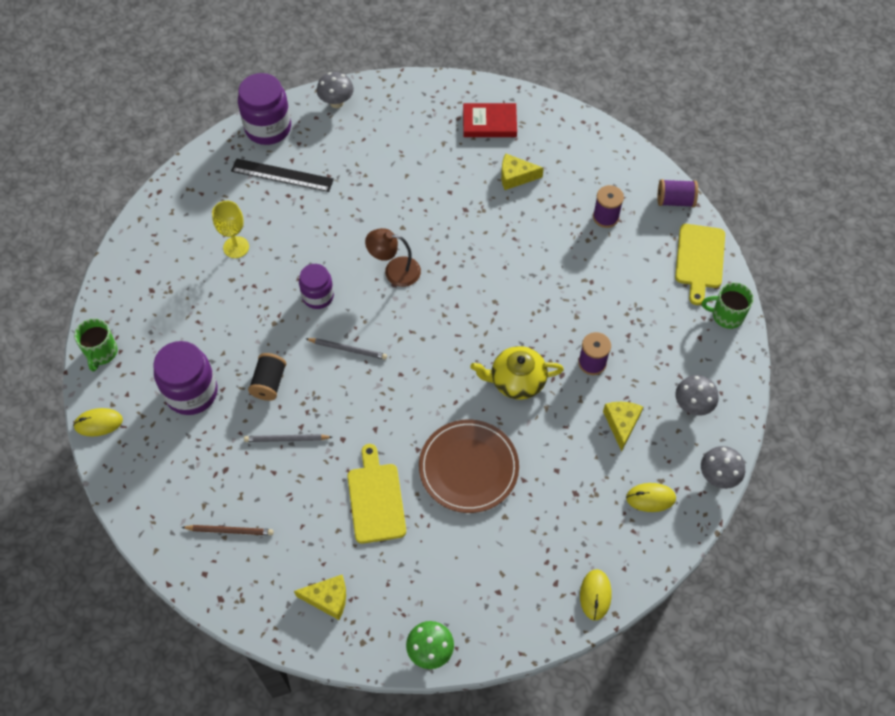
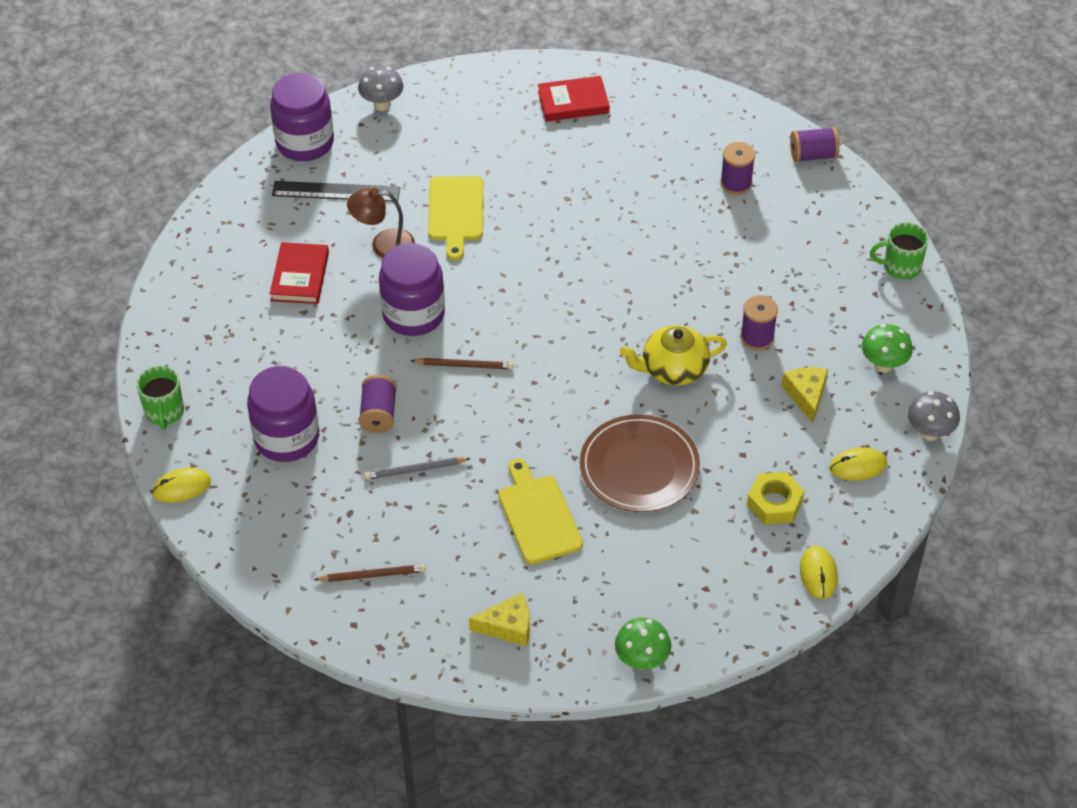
camera: 10 degrees left, 10 degrees down
yellow goblet [212,201,249,258] -> red book [270,242,329,304]
black spool [248,353,286,401] -> purple spool [359,375,397,433]
purple jar [299,264,334,309] -> purple jar [379,243,445,336], size x1.60
grey pencil [306,338,387,360] -> brown pencil [411,358,514,369]
brown lamp [365,228,421,287] -> brown lamp moved to [347,188,415,258]
yellow cheese [501,154,544,190] -> none
yellow cutting board [675,224,725,305] -> yellow cutting board moved to [428,176,484,260]
grey mushroom [675,375,719,416] -> green mushroom [862,324,913,373]
none -> yellow nut [747,472,804,524]

